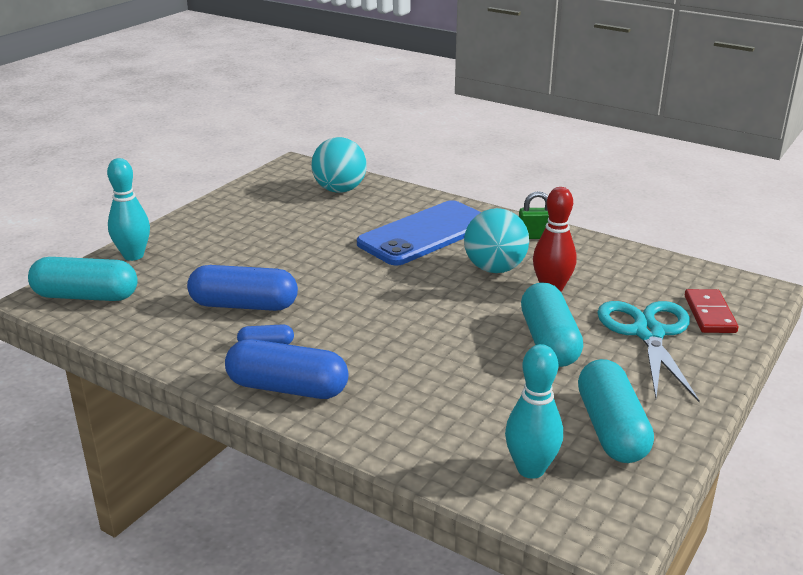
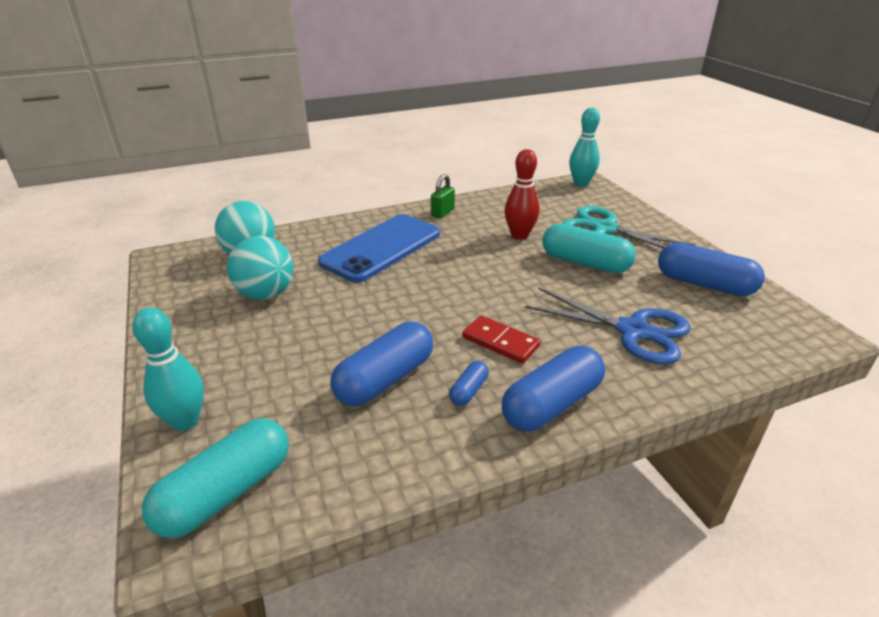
camera: 55 degrees left, 5 degrees up
blue phone [357,200,481,266] -> blue phone turned 45 degrees clockwise [318,214,440,283]
turquoise ball [464,208,529,273] -> turquoise ball moved to [227,236,294,300]
turquoise bowling pin [505,344,563,479] -> turquoise bowling pin moved to [569,108,600,187]
turquoise capsule [578,359,654,463] -> blue capsule [658,243,765,296]
red domino [685,289,738,333] -> red domino moved to [462,315,541,364]
none -> blue scissors [525,287,691,364]

